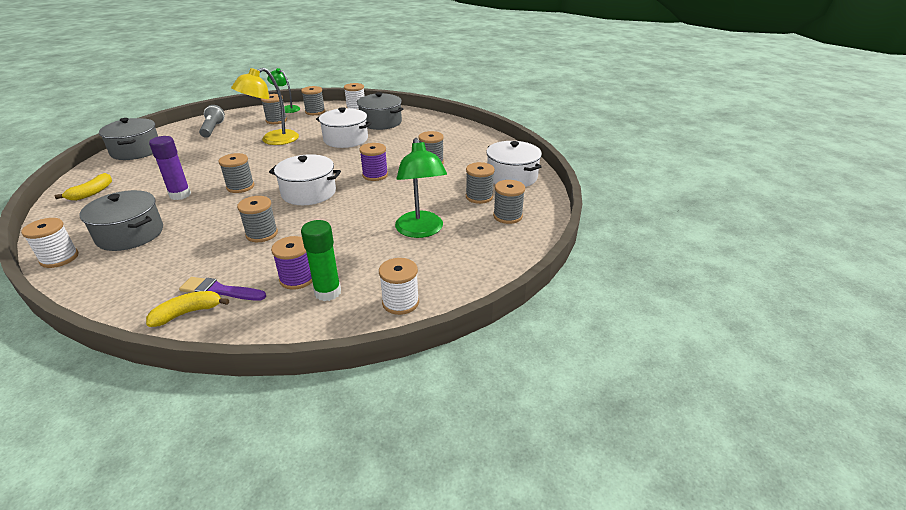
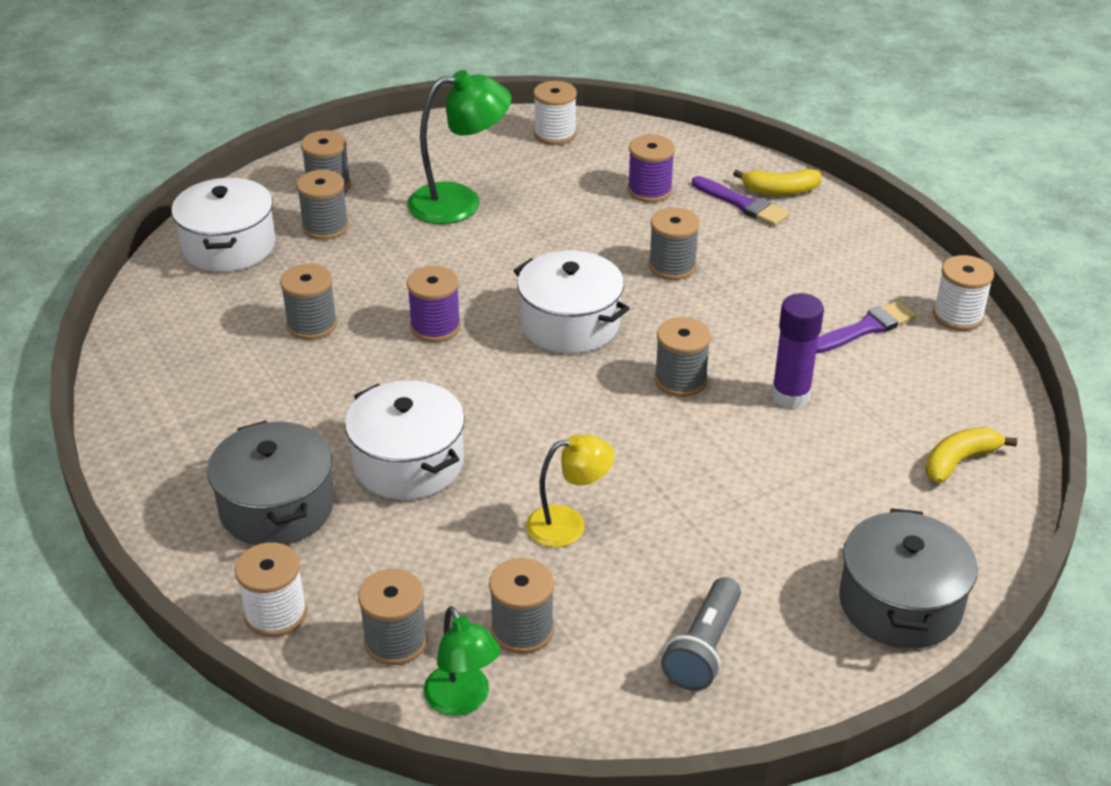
camera: 150 degrees left, 5 degrees up
grey pot [80,190,163,251] -> purple brush [816,301,916,354]
yellow lamp [231,68,299,145] -> yellow lamp [526,434,614,547], size x0.63
green glue stick [301,220,341,301] -> none
green lamp [395,138,447,238] -> green lamp turned 60 degrees clockwise [407,70,512,224]

